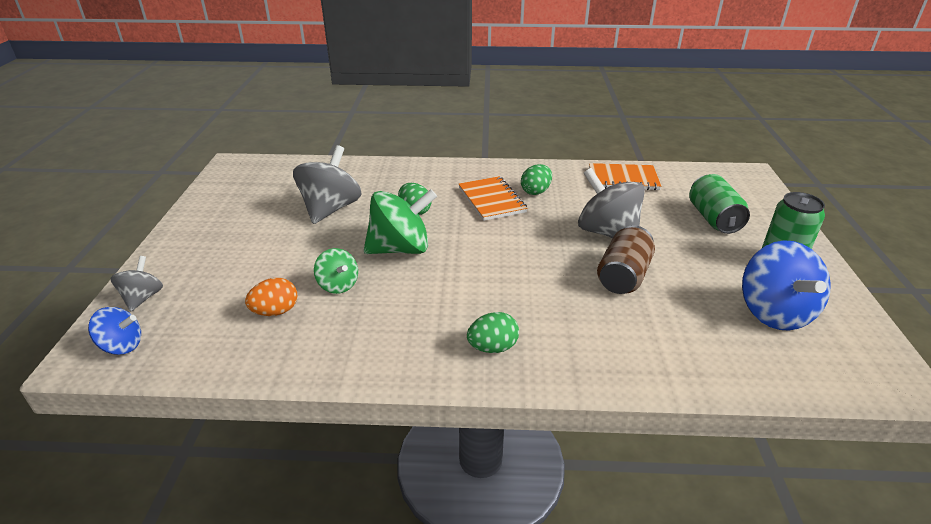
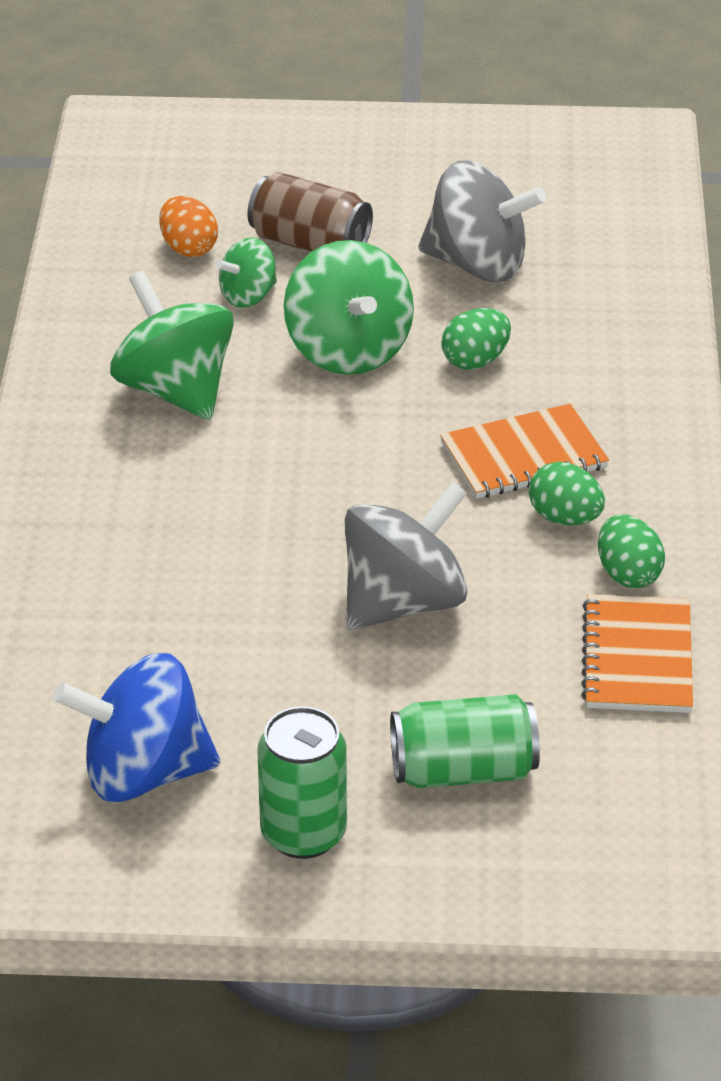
camera: 90 degrees right, 5 degrees up
blue spinning top [88,307,141,355] -> none
grey spinning top [111,256,163,311] -> none
green egg [467,312,519,353] -> green egg moved to [598,515,665,588]
brown can [597,225,655,294] -> brown can moved to [247,172,373,252]
none -> green spinning top [110,271,234,420]

